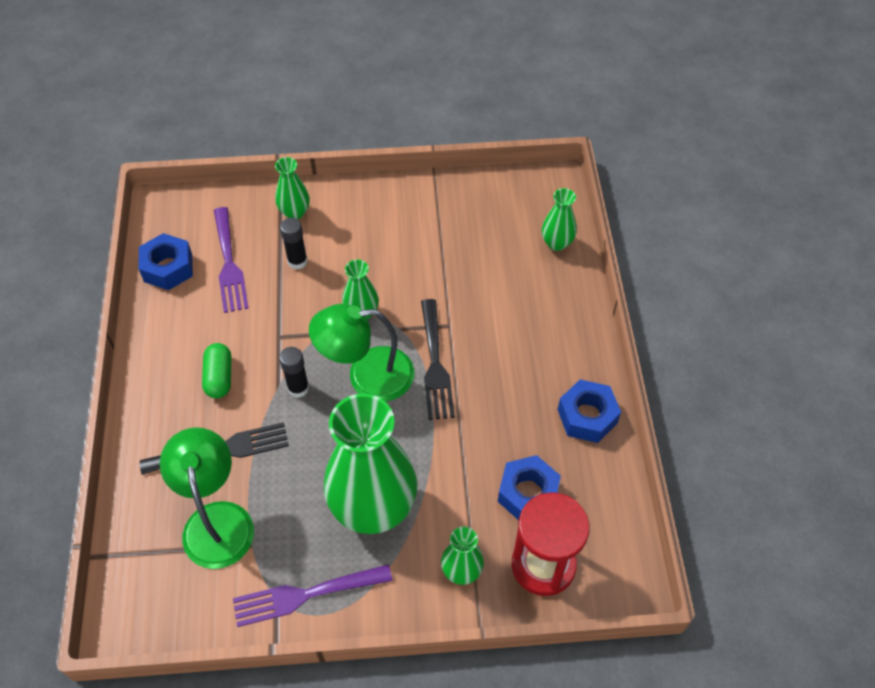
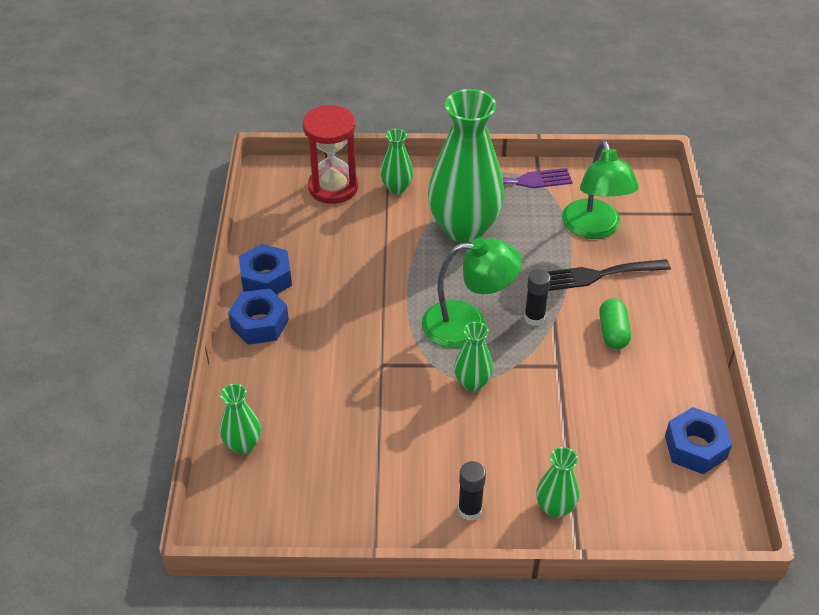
camera: 175 degrees left, 10 degrees down
purple fork [214,207,249,313] -> none
black glue stick [280,218,307,270] -> black glue stick moved to [458,461,486,521]
black fork [421,299,455,420] -> none
blue nut [498,455,561,520] -> blue nut moved to [228,288,289,345]

